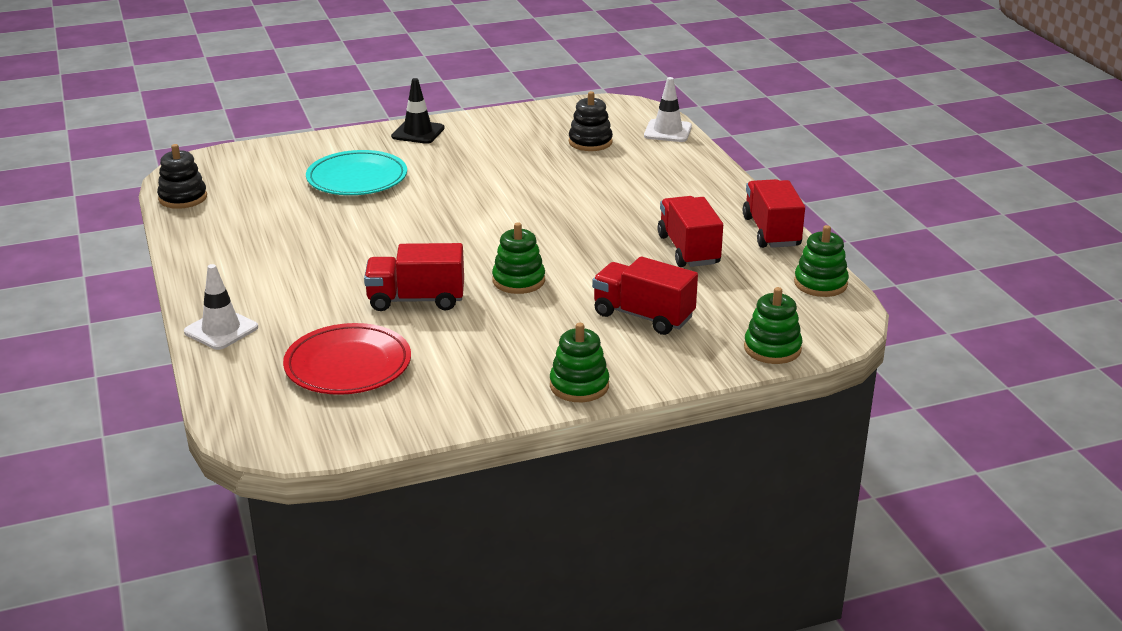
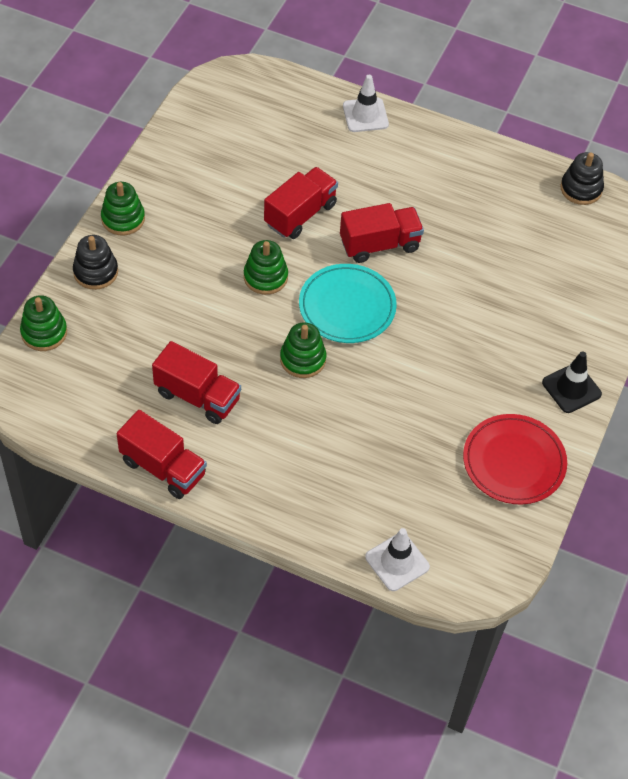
camera: 130 degrees right, 25 degrees up
red plate [283,323,411,395] -> red plate moved to [463,414,567,504]
turquoise plate [306,150,407,195] -> turquoise plate moved to [299,264,397,343]
black stacking toy [569,91,613,151] -> black stacking toy moved to [73,235,118,290]
red truck [592,257,698,335] -> red truck moved to [340,203,424,263]
green stacking toy [794,225,849,297] -> green stacking toy moved to [280,322,326,378]

